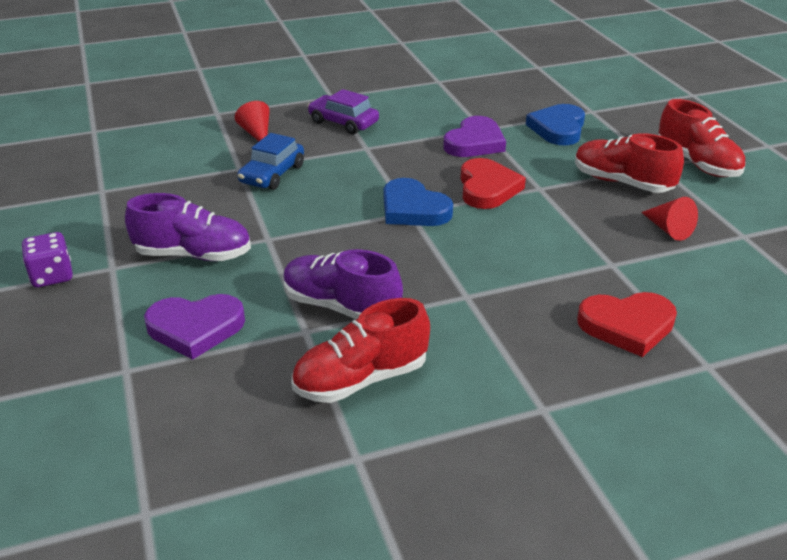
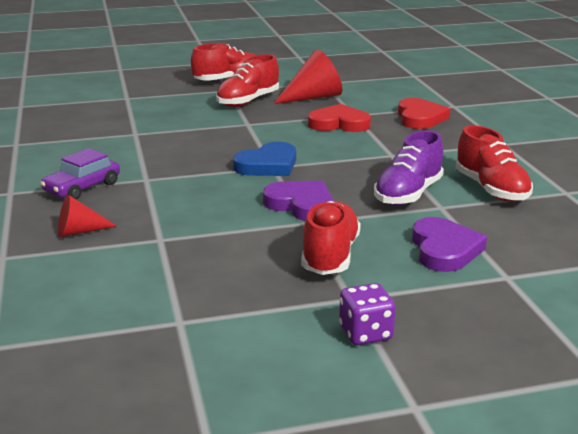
camera: 85 degrees left, 10 degrees down
purple shoe [125,193,251,261] -> red shoe [301,201,361,275]
blue car [237,133,304,190] -> none
purple heart [443,116,506,157] -> purple heart moved to [263,181,334,221]
red heart [460,158,526,209] -> red heart moved to [308,104,371,132]
blue heart [526,104,585,145] -> none
red cone [641,197,698,241] -> red cone [274,49,342,104], size x1.72

